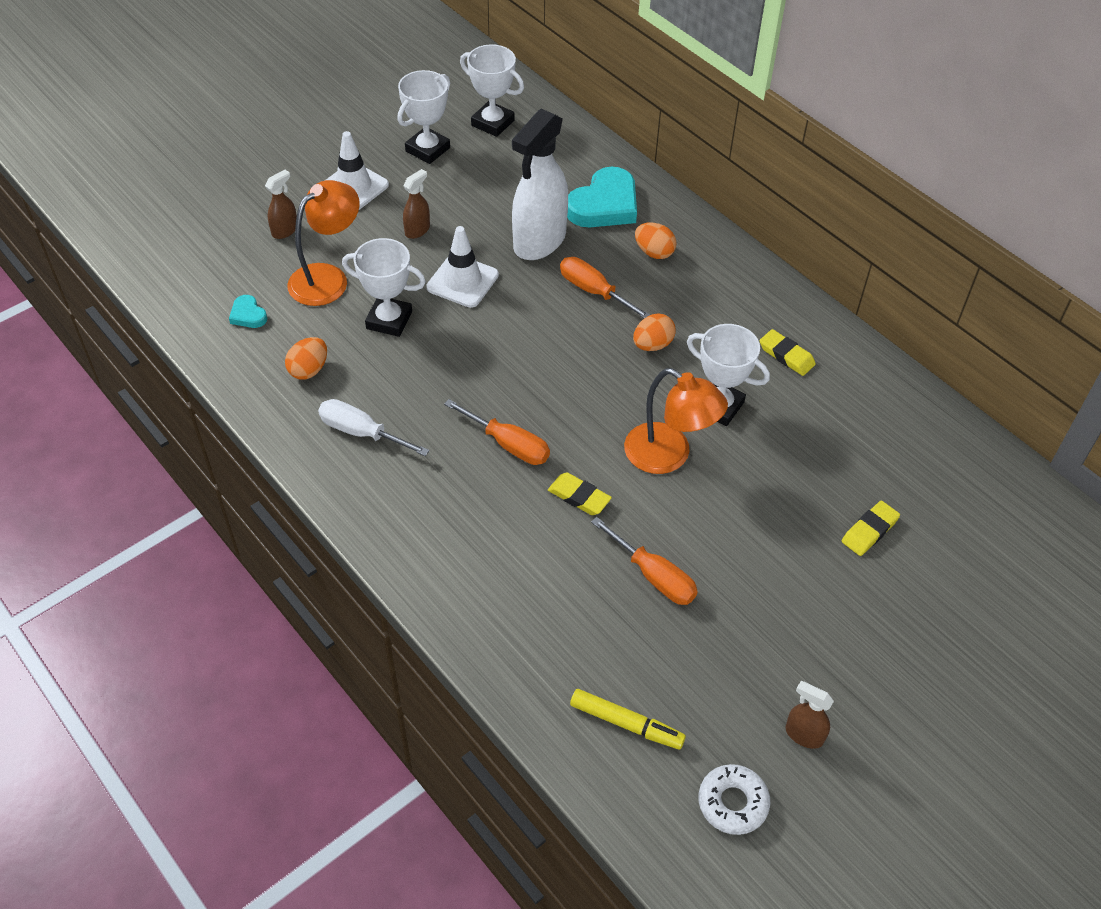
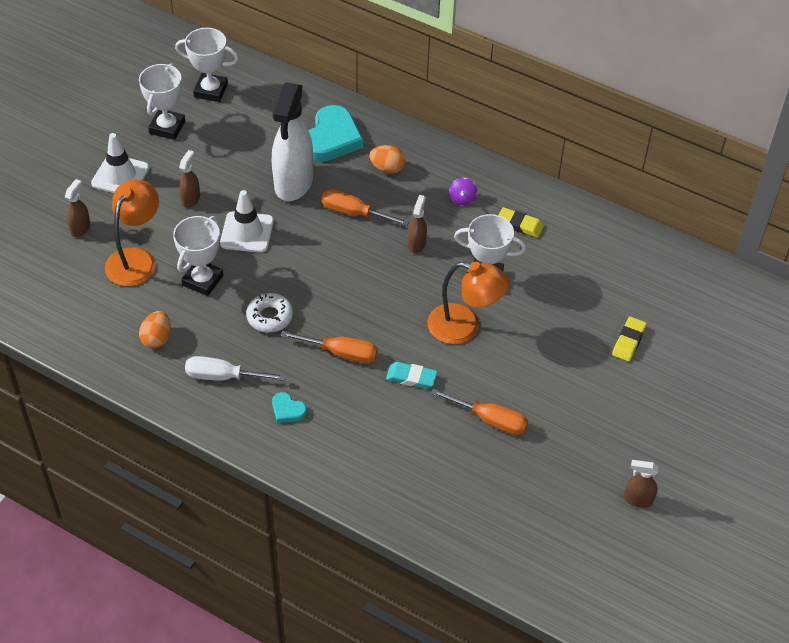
camera: 20 degrees left, 0 degrees up
turquoise heart [229,295,267,328] -> turquoise heart moved to [272,392,307,423]
white trophy [342,238,426,337] -> white trophy turned 60 degrees counterclockwise [173,216,223,296]
yellow eraser [548,473,612,515] -> turquoise eraser [386,362,438,389]
yellow marker [570,689,686,749] -> none
orange egg [633,313,675,351] -> brown spray bottle [408,195,427,253]
white donut [698,764,770,835] -> white donut moved to [246,293,293,332]
none -> purple spinning top [449,178,478,206]

